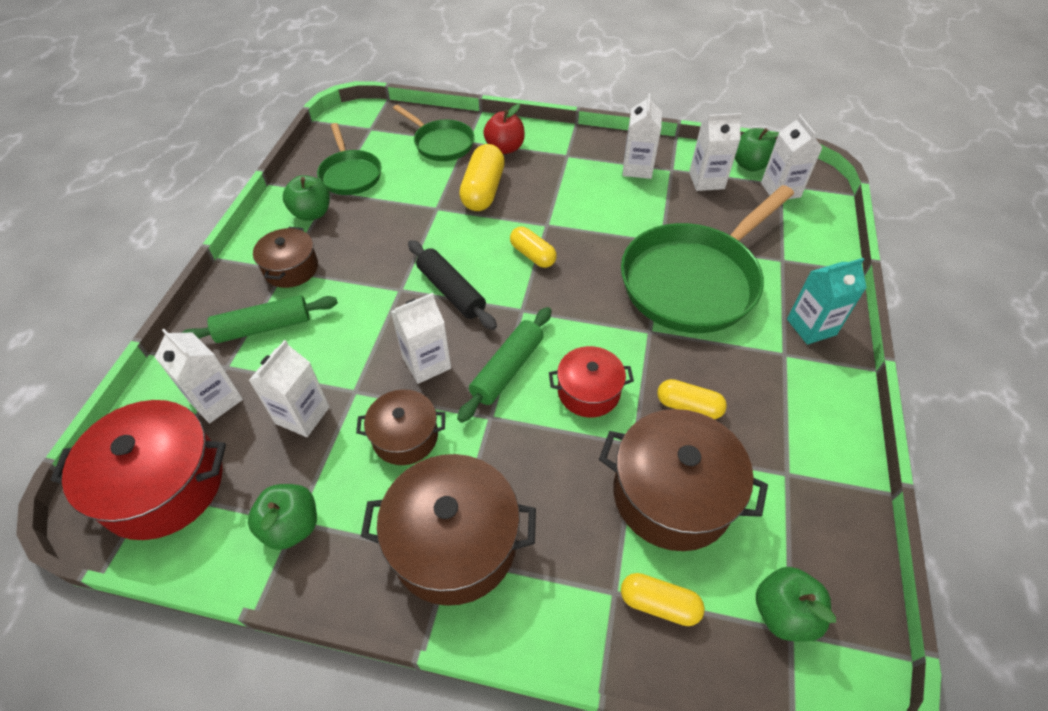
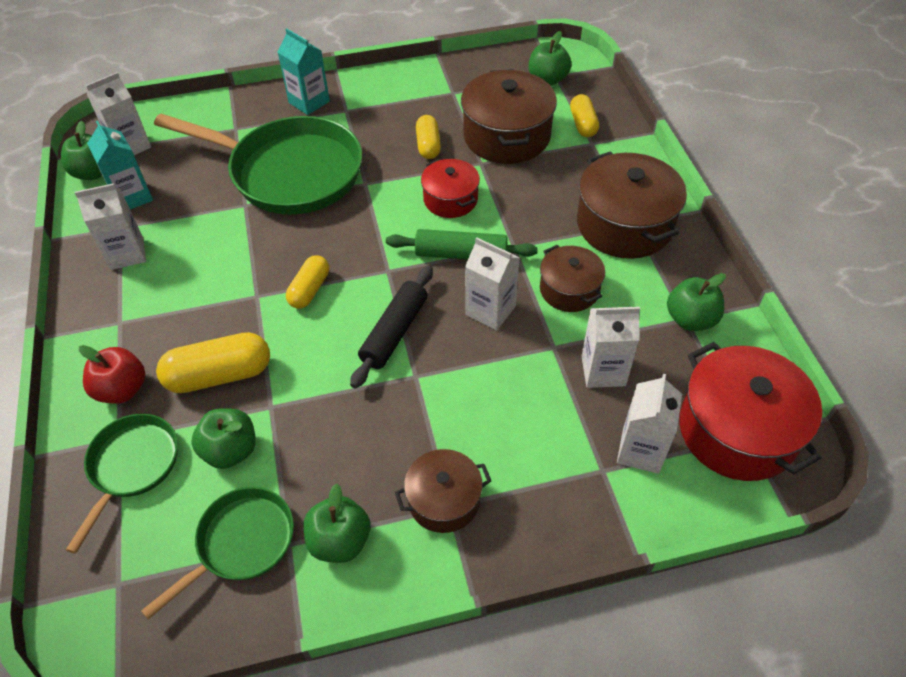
camera: 115 degrees left, 0 degrees up
green rolling pin [181,295,338,343] -> none
white carton [689,113,741,191] -> turquoise carton [87,121,153,210]
none -> green apple [191,408,256,469]

